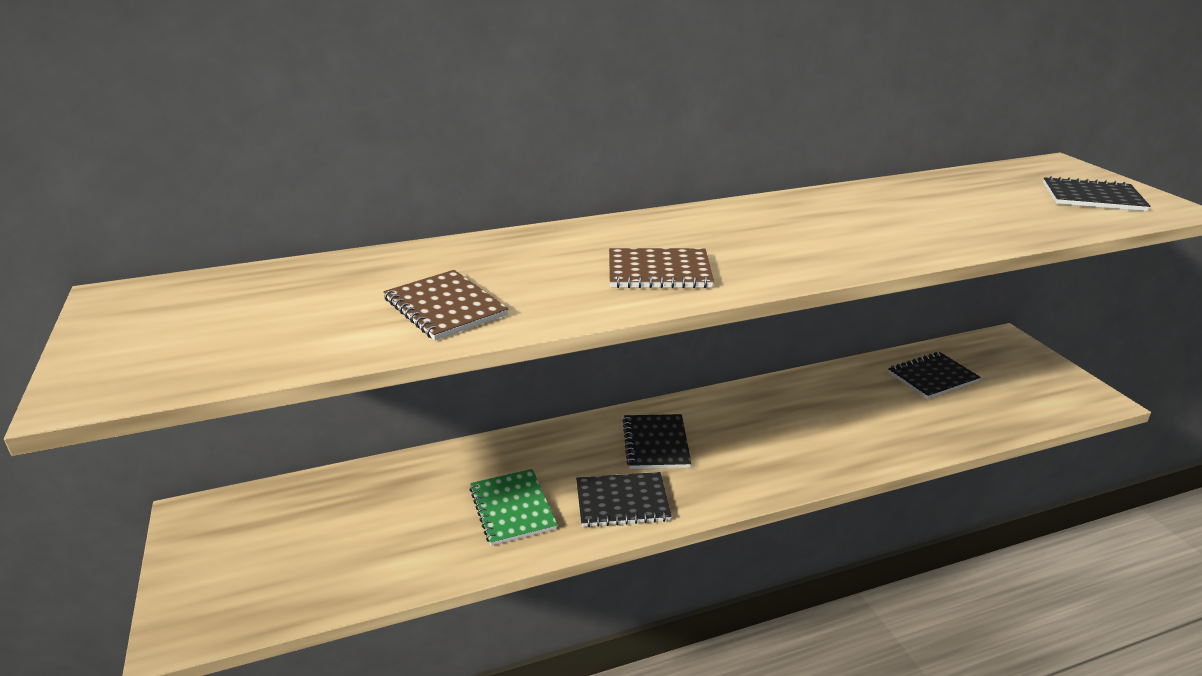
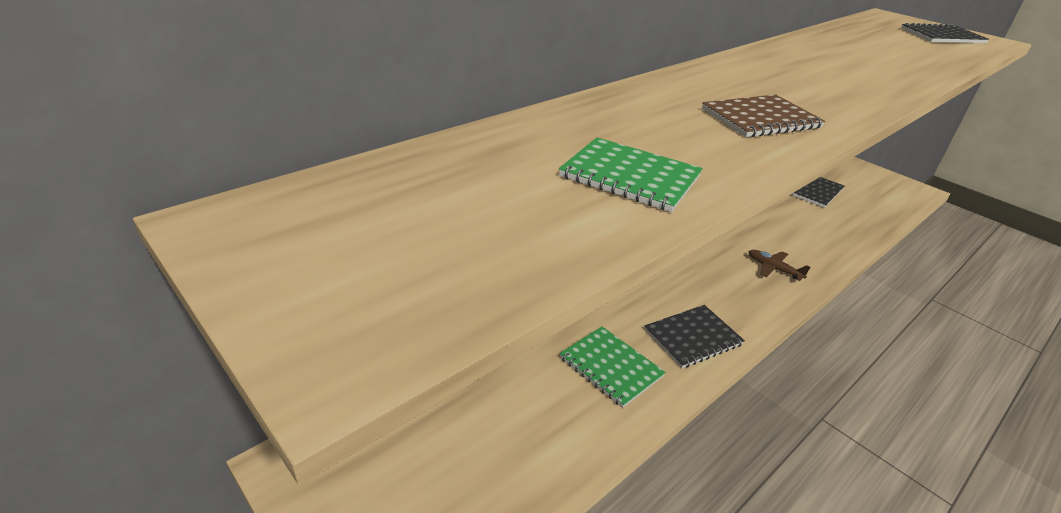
camera: 25 degrees left, 5 degrees up
brown notebook [383,270,508,340] -> green notebook [559,137,703,212]
black notebook [622,414,692,469] -> none
none -> brown plane [748,250,811,281]

